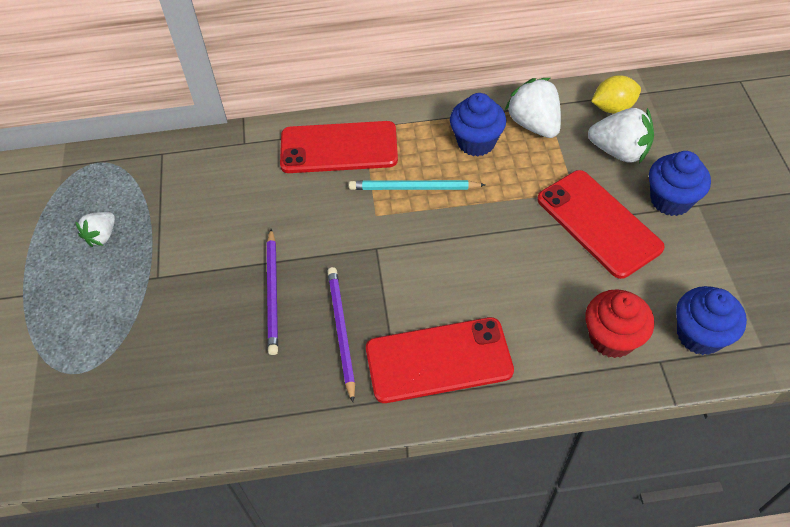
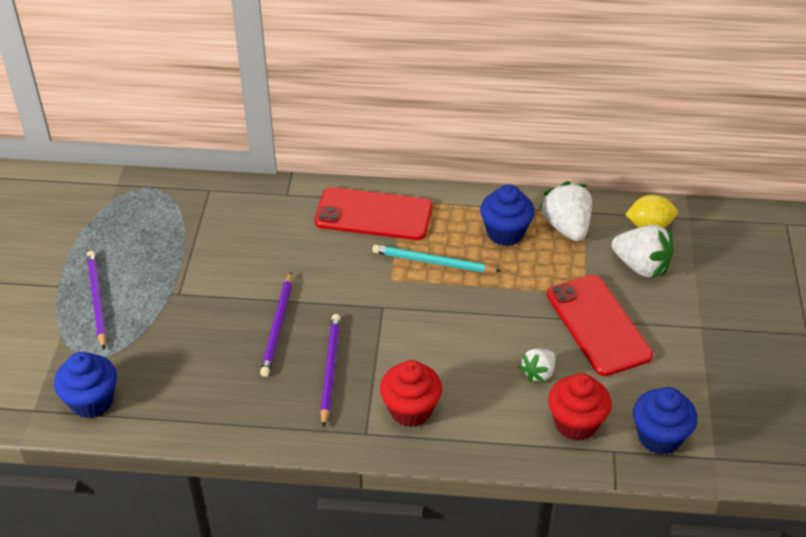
camera: 10 degrees right, 10 degrees down
white strawberry [75,212,115,247] -> white strawberry moved to [519,348,555,383]
red phone [366,317,514,403] -> red cupcake [380,360,442,427]
blue cupcake [649,151,711,216] -> blue cupcake moved to [54,352,117,418]
none -> purple pencil [87,251,107,350]

